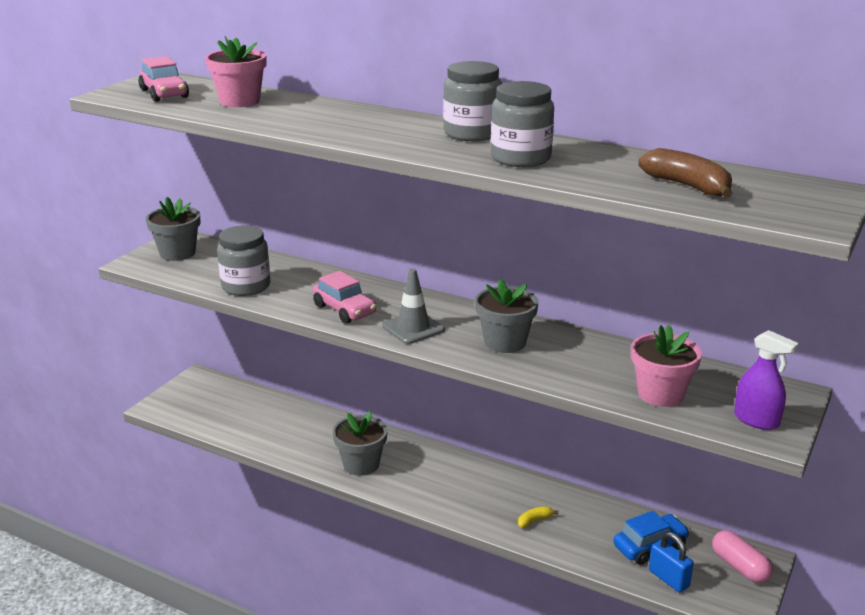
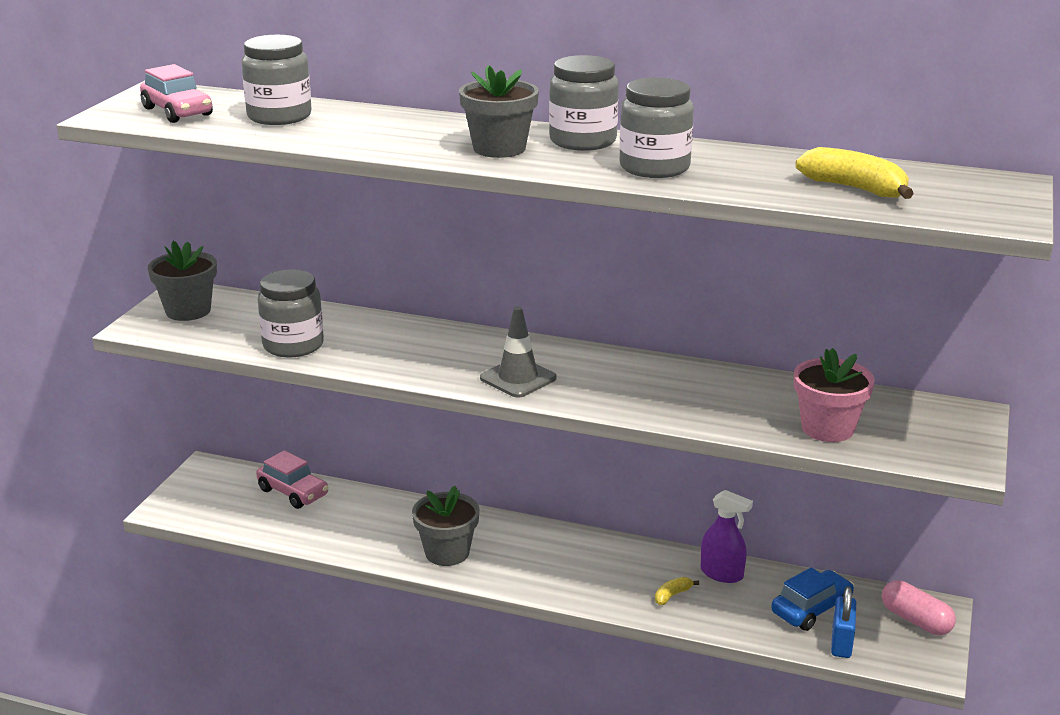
camera: 10 degrees left, 0 degrees up
pink flower pot [205,36,266,107] -> grey jar [241,35,312,125]
pink car [313,271,376,324] -> pink car moved to [256,450,329,509]
grey flower pot [475,278,539,353] -> grey flower pot moved to [459,66,539,158]
brown banana [638,148,732,198] -> yellow banana [795,147,914,199]
blue padlock [649,532,694,593] -> blue padlock turned 60 degrees clockwise [831,586,856,658]
purple spray bottle [734,330,799,430] -> purple spray bottle moved to [701,490,753,583]

